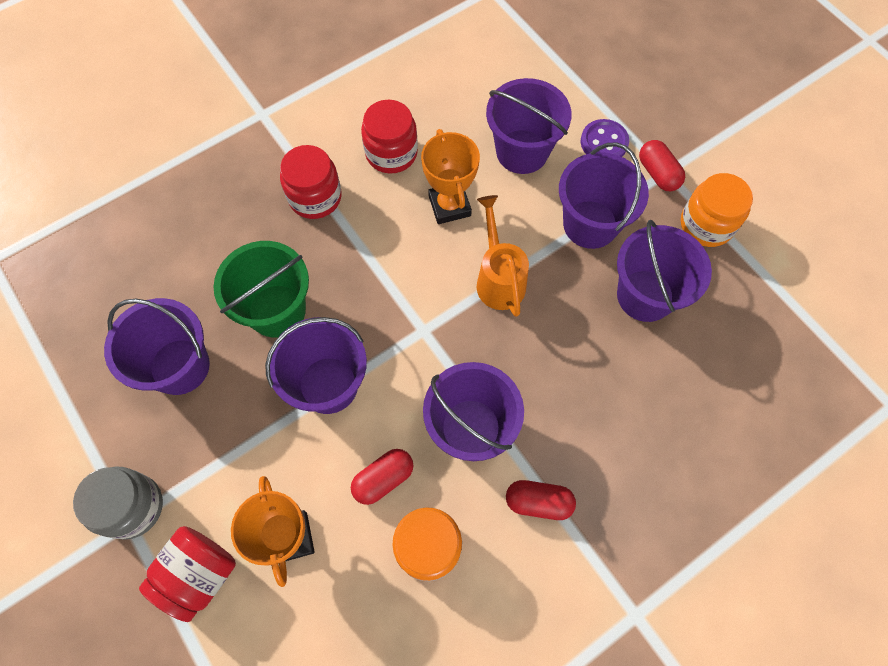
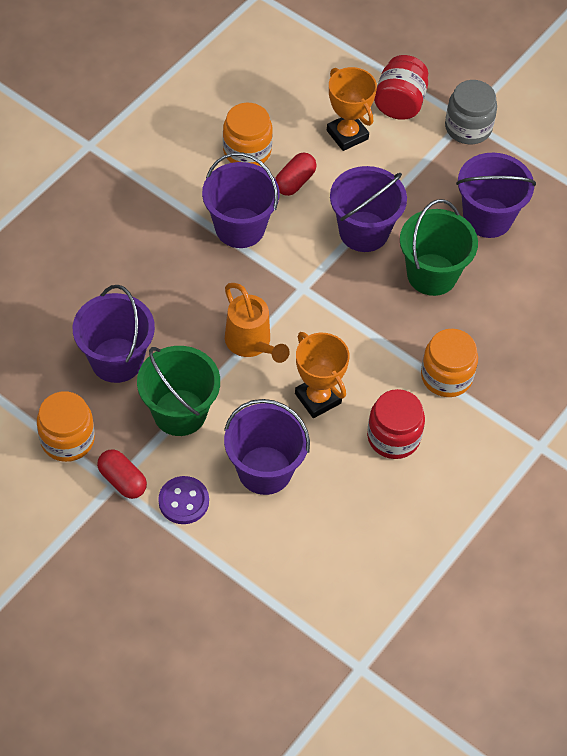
camera: 160 degrees right, 10 degrees down
red jar [280,145,342,219] -> orange jar [421,329,478,397]
red capsule [506,480,576,520] -> none
purple bucket [559,142,649,249] -> green bucket [137,346,220,436]

